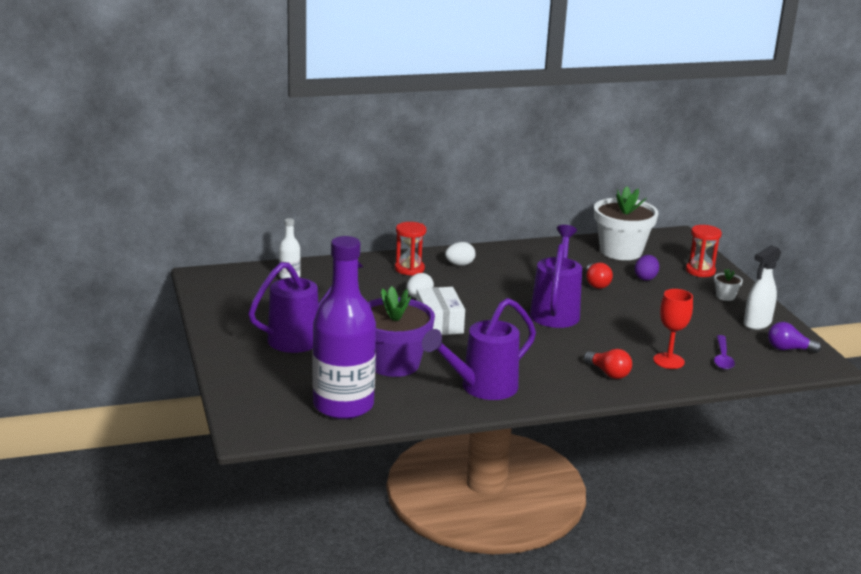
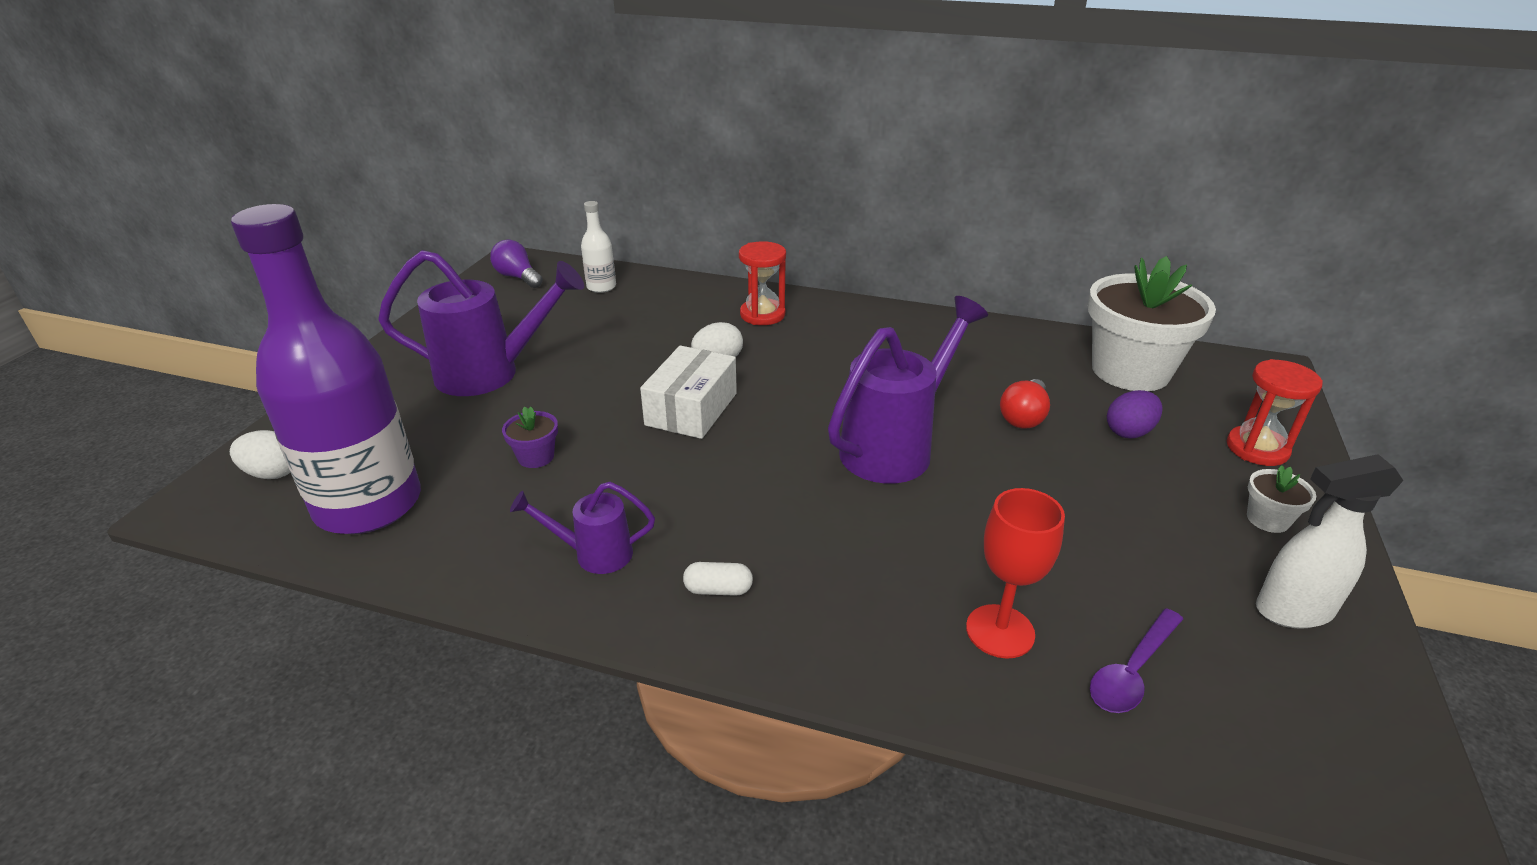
camera: 35 degrees right, 10 degrees up
purple flower pot [368,286,435,377] -> purple flower pot [502,407,558,468], size x0.41
purple watering can [422,298,536,400] -> purple watering can [510,482,655,574], size x0.52
white egg [445,242,475,266] -> white egg moved to [230,430,290,479]
red light bulb [584,349,632,379] -> none
purple light bulb [768,322,821,353] -> purple light bulb moved to [490,240,543,288]
none -> white capsule [683,562,753,596]

